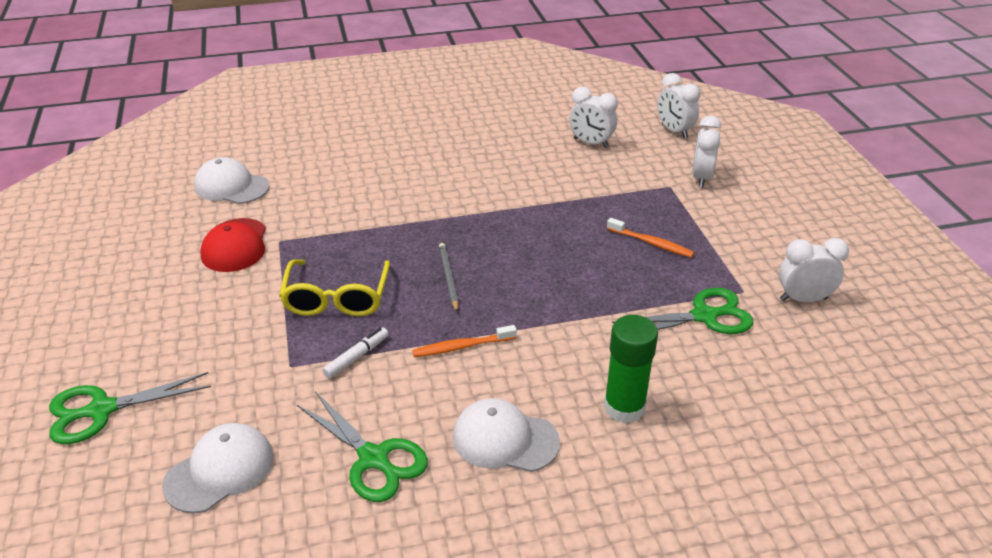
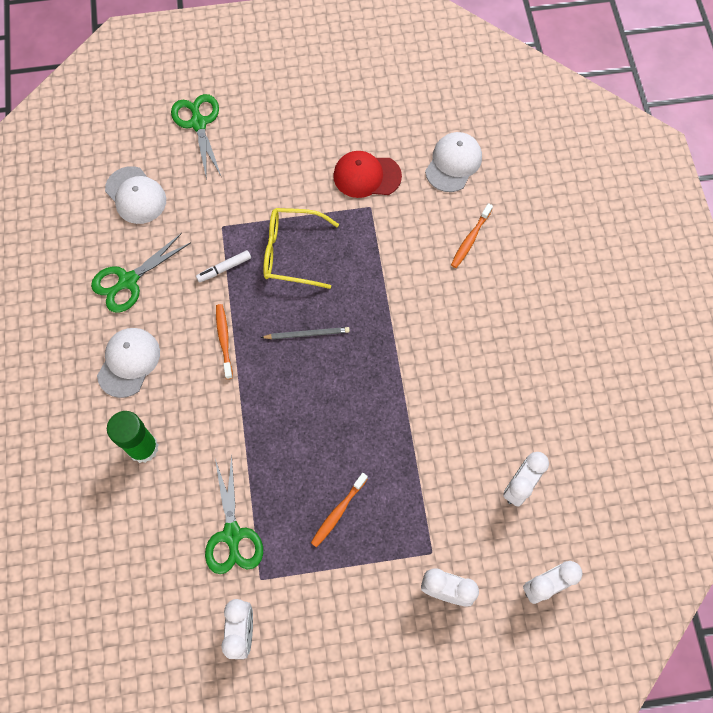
camera: 95 degrees right, 30 degrees up
white marker [322,327,389,378] -> white marker turned 105 degrees clockwise [196,250,251,282]
none -> orange toothbrush [451,203,493,268]

